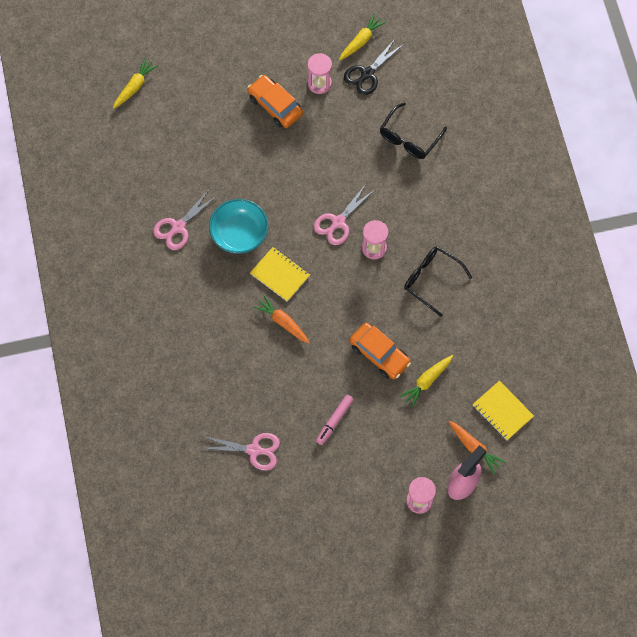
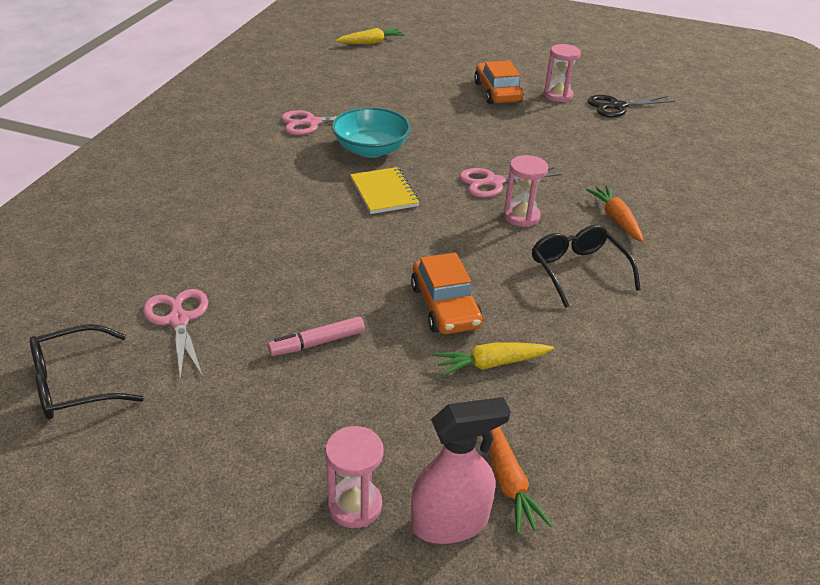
camera: 30 degrees right, 30 degrees down
pink scissors [201,433,280,470] -> pink scissors turned 150 degrees counterclockwise [143,289,208,382]
orange carrot [253,295,310,343] -> orange carrot moved to [586,186,644,242]
yellow carrot [339,13,386,60] -> none
black glasses [380,102,447,159] -> black glasses moved to [30,324,144,419]
yellow notebook [473,381,534,440] -> none

